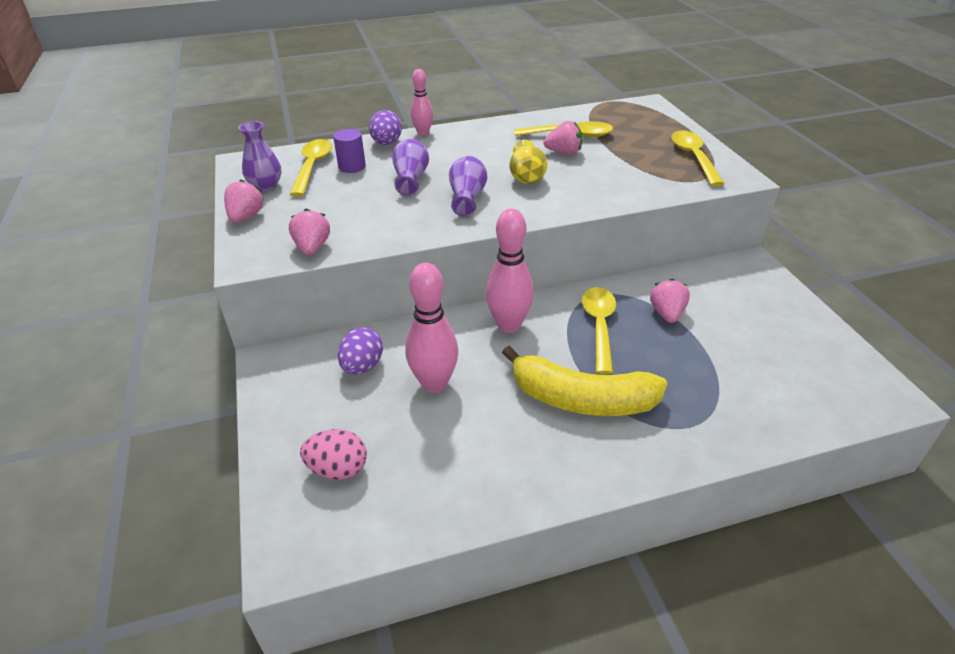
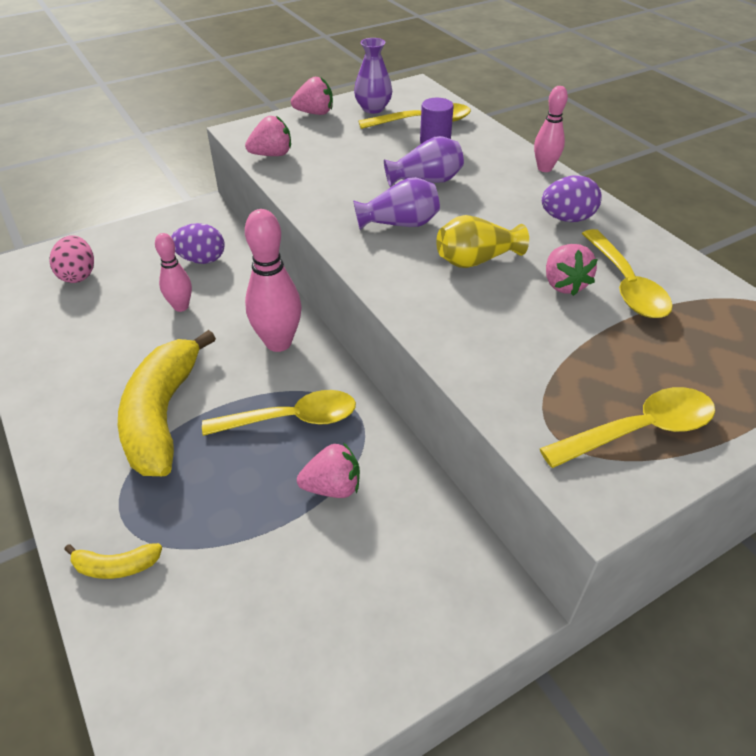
camera: 75 degrees right, 5 degrees up
purple egg [369,110,402,145] -> purple egg moved to [542,175,602,222]
pink bowling pin [405,263,458,393] -> pink bowling pin [155,233,192,312], size x0.60
none -> yellow banana [64,543,162,579]

